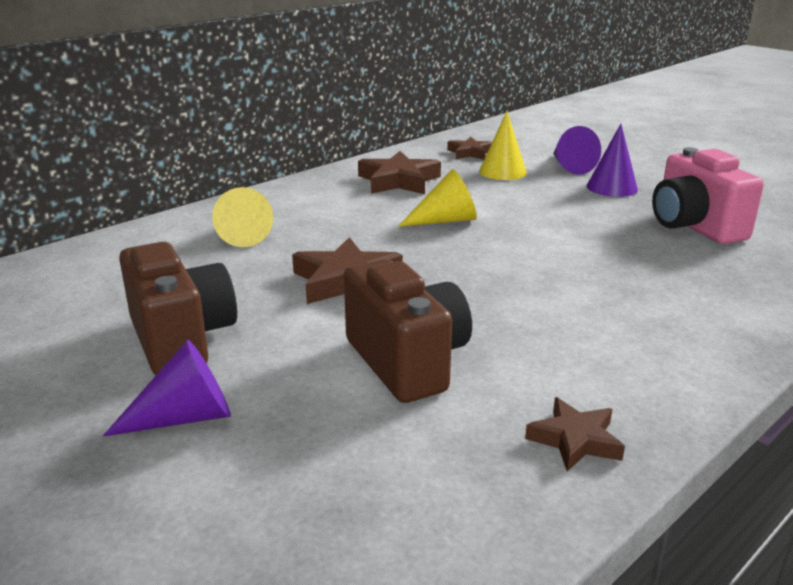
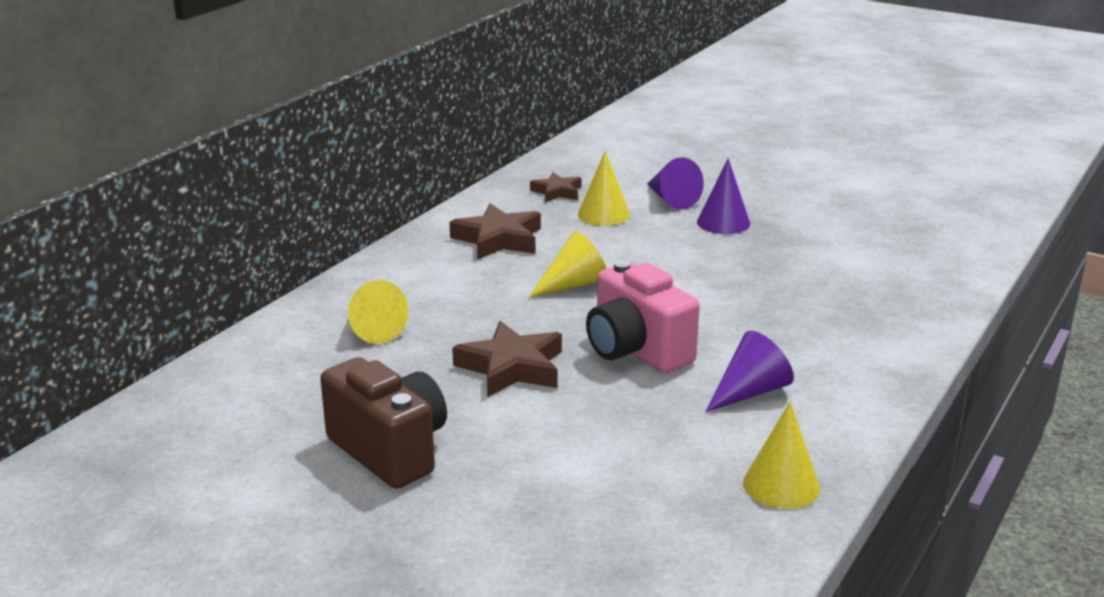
camera: 15 degrees left, 0 degrees up
purple cone [103,339,231,436] -> purple cone moved to [705,331,794,412]
brown camera [344,259,472,403] -> none
brown star [525,397,625,471] -> yellow cone [743,401,820,509]
pink camera [652,147,764,244] -> pink camera moved to [586,260,700,373]

